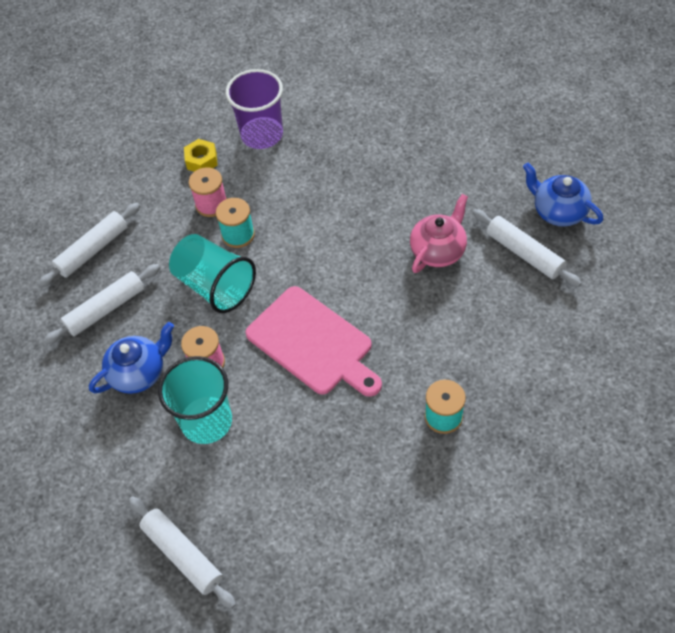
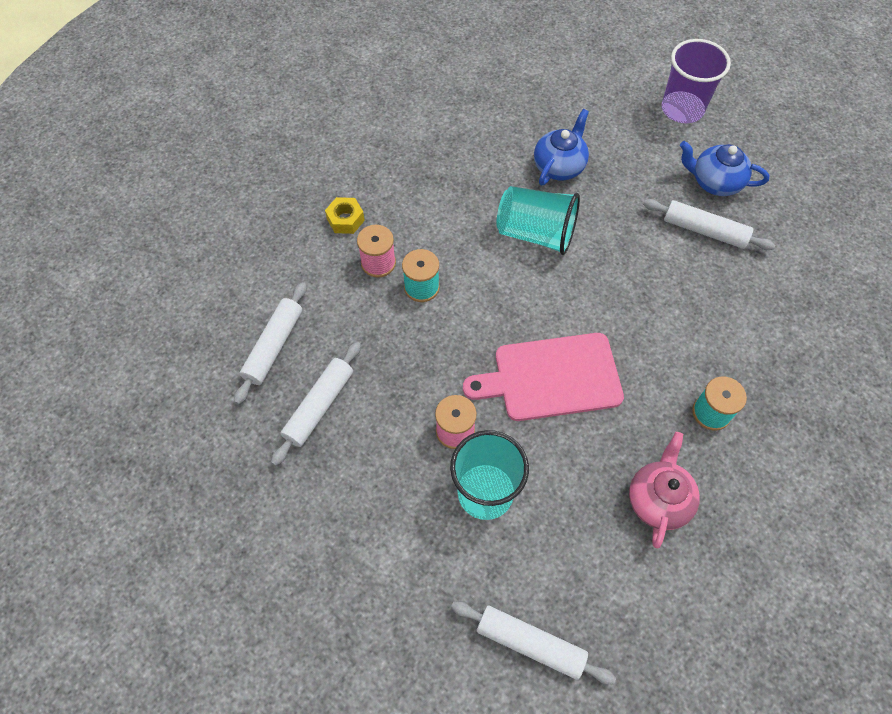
camera: 25 degrees left, 5 degrees up
blue teapot [89,322,174,394] -> blue teapot moved to [534,109,589,186]
turquoise cup [169,234,256,313] -> turquoise cup moved to [496,186,580,255]
purple cup [226,69,283,149] -> purple cup moved to [662,39,731,123]
pink cutting board [245,286,382,397] -> pink cutting board turned 150 degrees clockwise [463,333,624,421]
pink teapot [410,194,468,273] -> pink teapot moved to [629,432,700,548]

